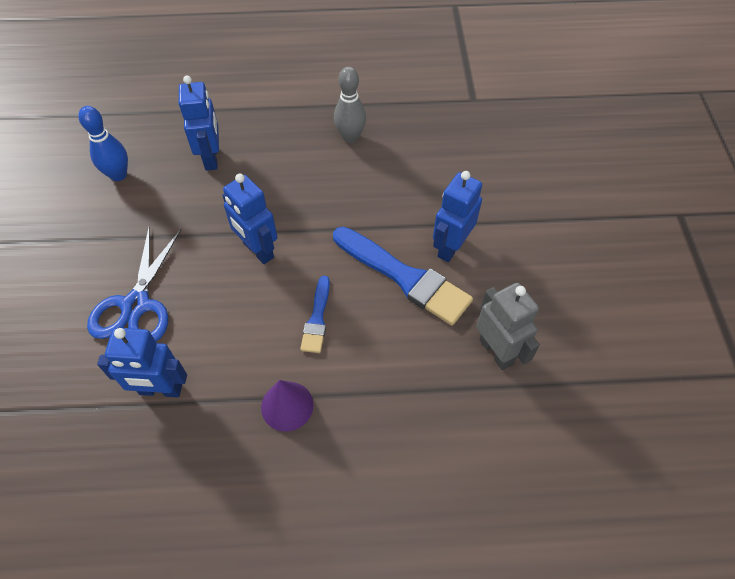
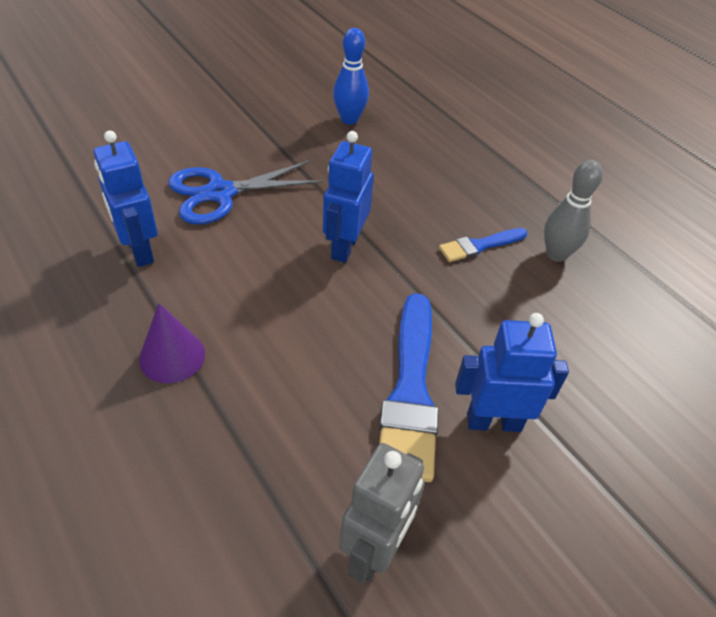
camera: 55 degrees right, 10 degrees down
blue robot [179,76,219,171] -> none
blue brush [300,276,330,353] -> blue brush moved to [439,228,527,262]

